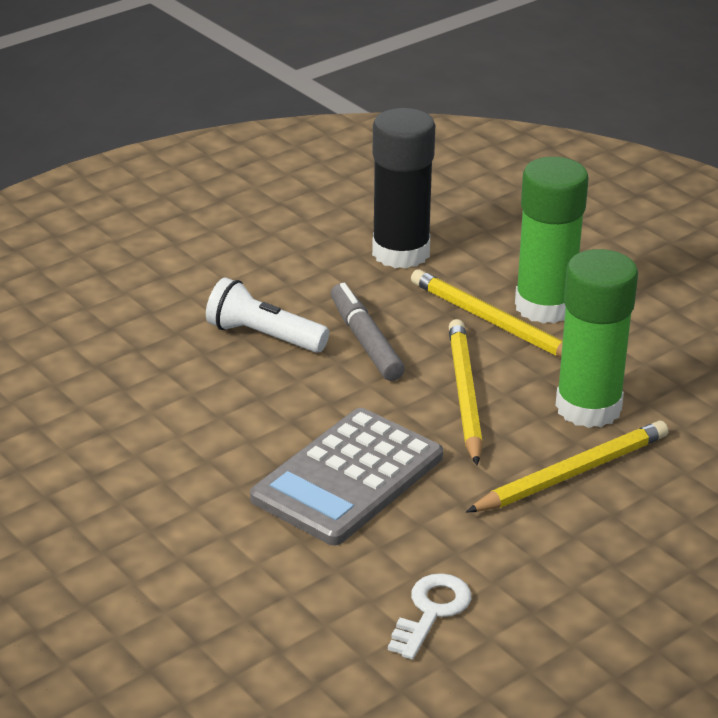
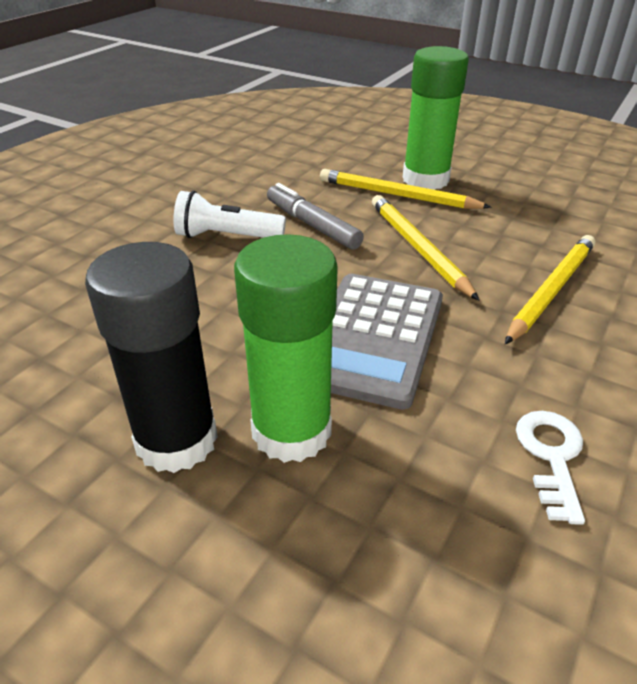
camera: 20 degrees left, 5 degrees up
black glue stick [372,108,435,269] -> black glue stick moved to [85,242,218,473]
green glue stick [556,249,638,428] -> green glue stick moved to [234,234,338,463]

